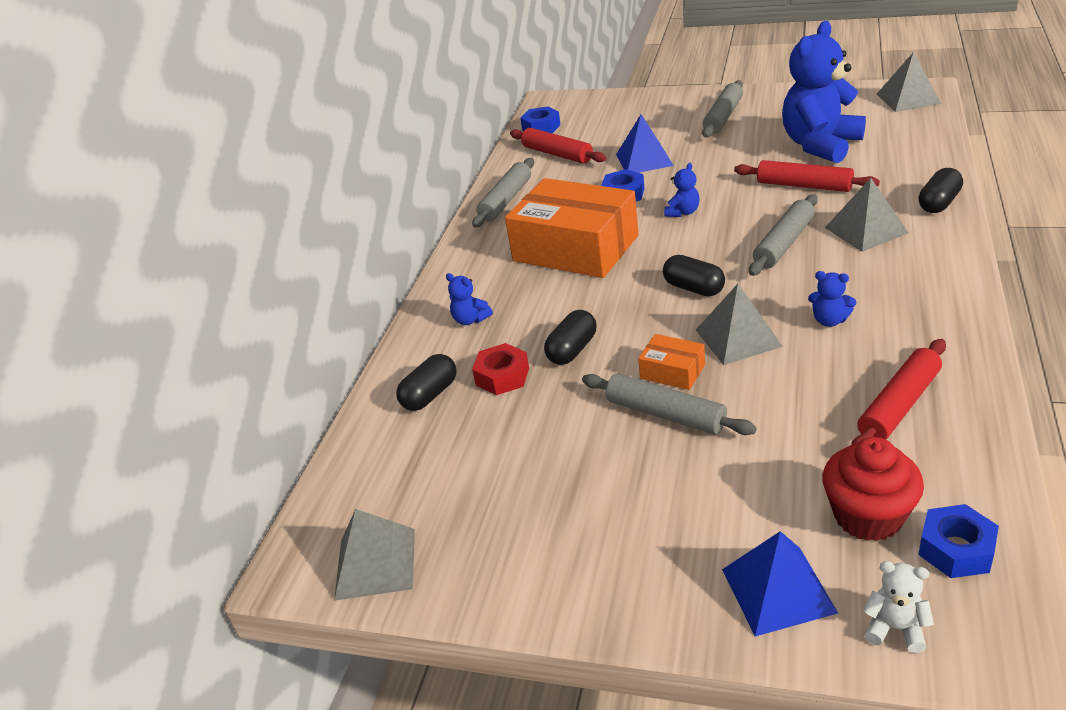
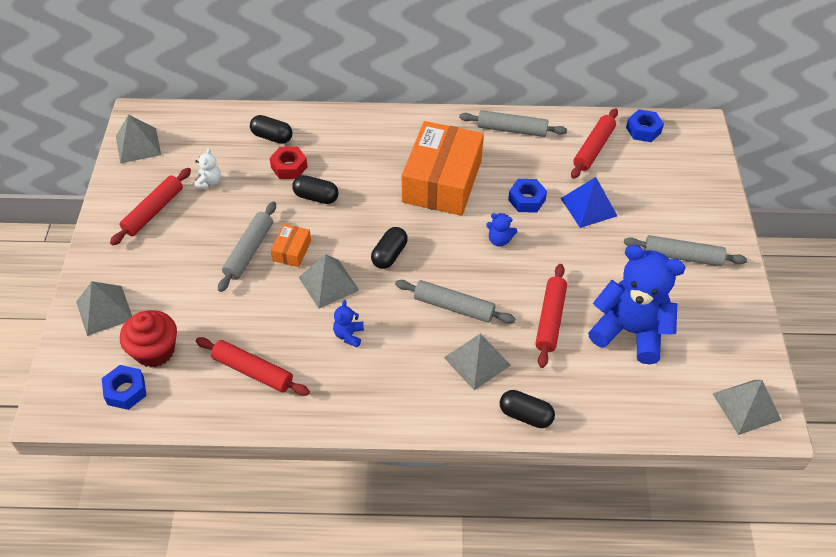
camera: 70 degrees right, 15 degrees up
blue teddy bear [446,273,493,325] -> none
blue pyramid [722,531,838,637] -> grey pyramid [76,281,132,336]
white teddy bear [863,561,934,653] -> white teddy bear moved to [195,148,221,189]
none -> red rolling pin [110,168,191,245]

